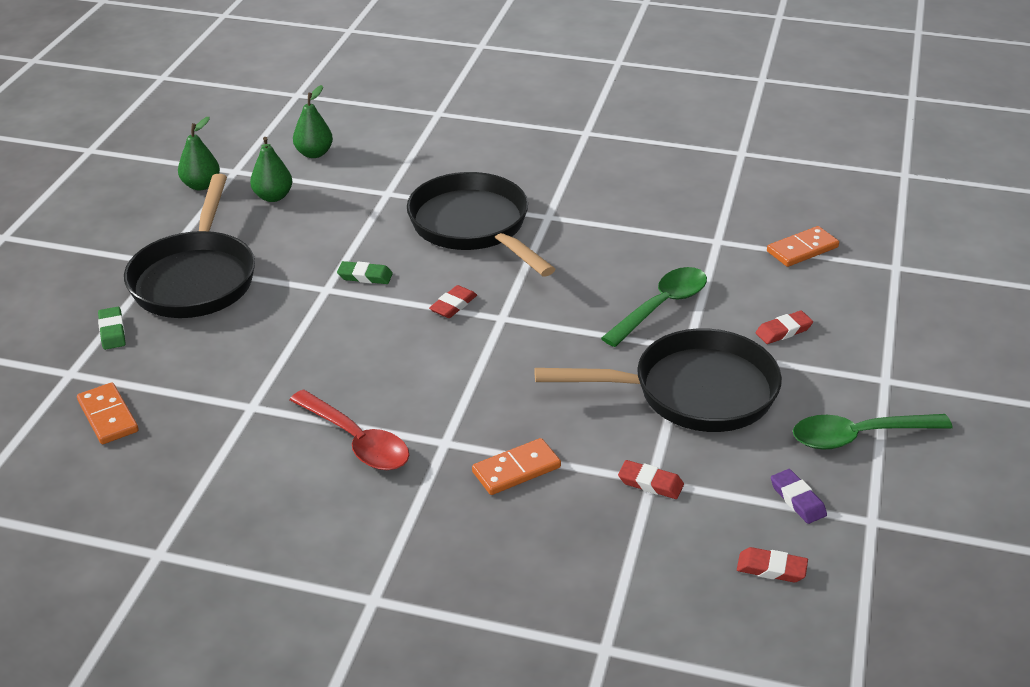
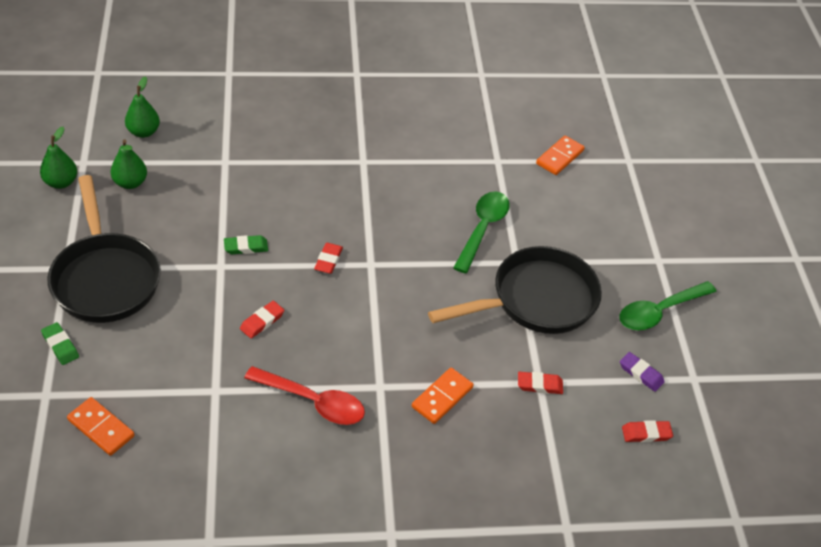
camera: 25 degrees left, 10 degrees up
black pan [407,172,555,276] -> none
red eraser [756,311,813,344] -> red eraser moved to [240,301,284,338]

